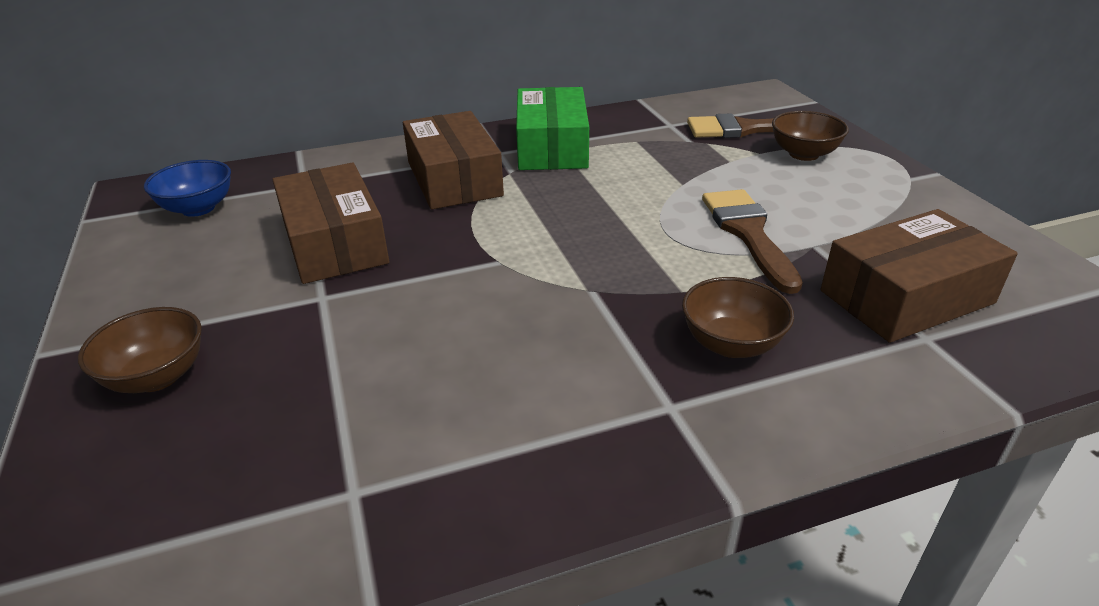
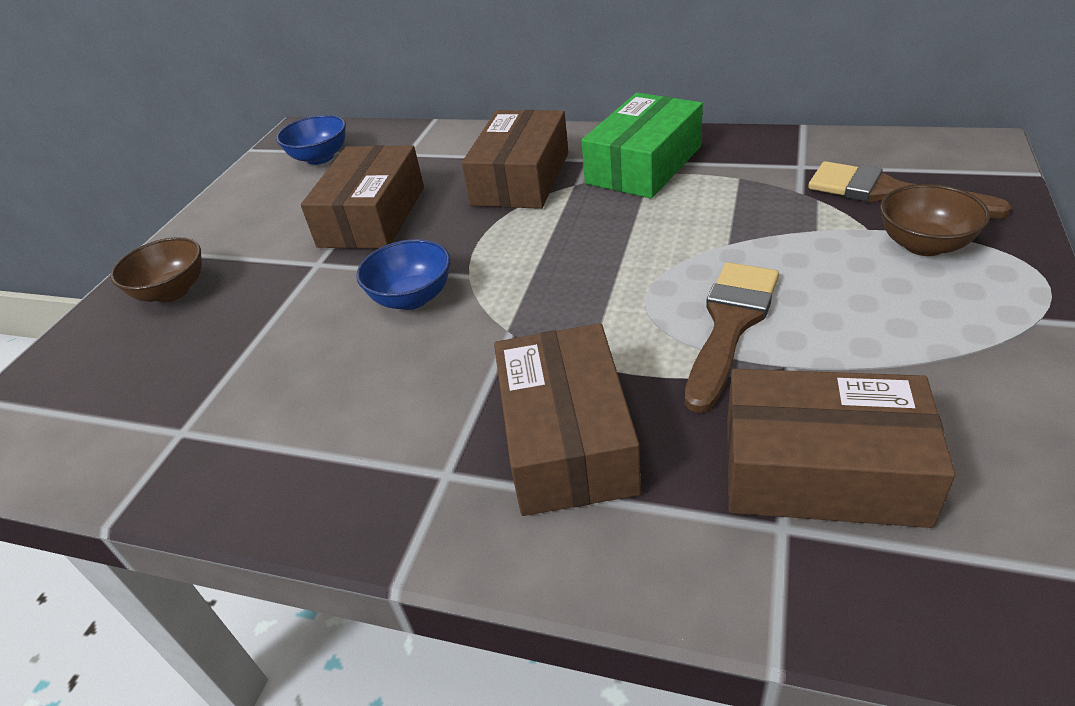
camera: 40 degrees right, 5 degrees up
brown bowl [682,277,794,358] -> brown box [494,323,641,516]
none -> blue bowl [356,239,450,310]

